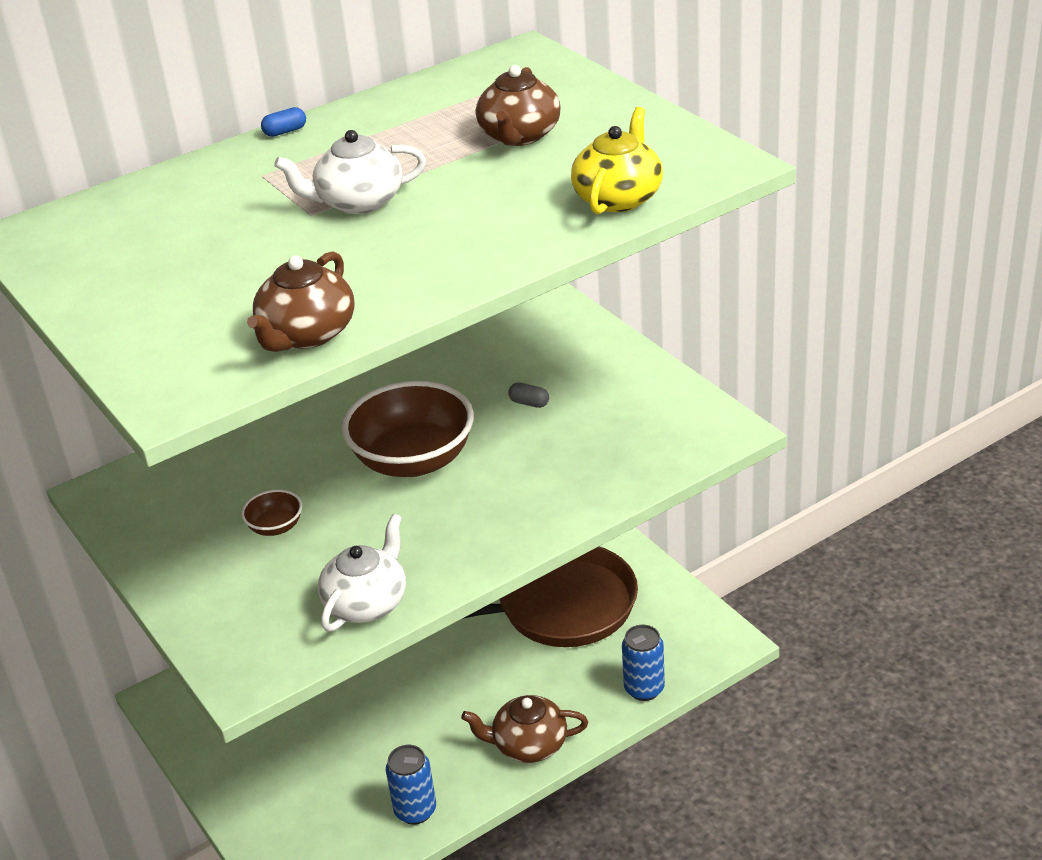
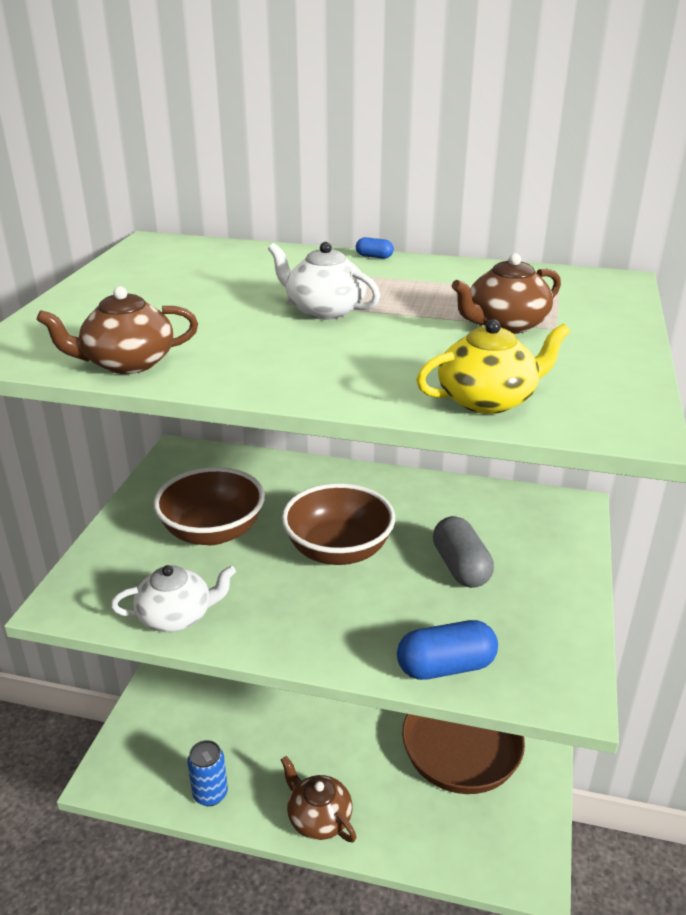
camera: 45 degrees right, 5 degrees down
brown bowl [241,489,302,536] -> brown bowl [153,467,265,545], size x2.23
grey capsule [508,383,549,408] -> grey capsule [433,516,494,588], size x2.26
blue can [622,625,665,701] -> none
none -> blue capsule [397,620,498,680]

